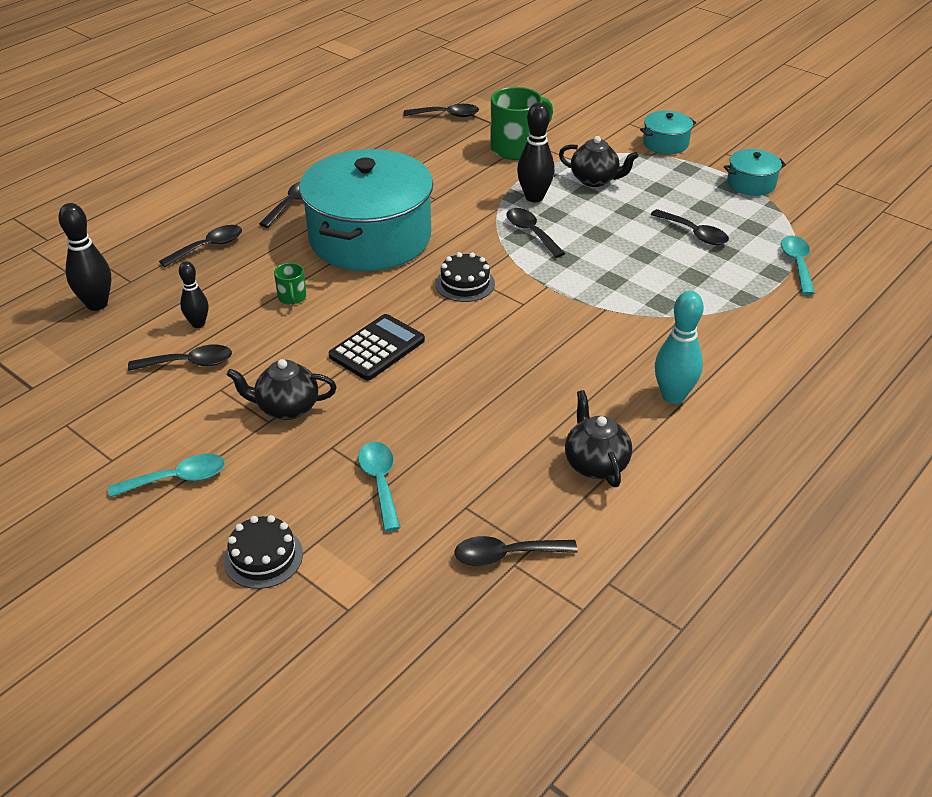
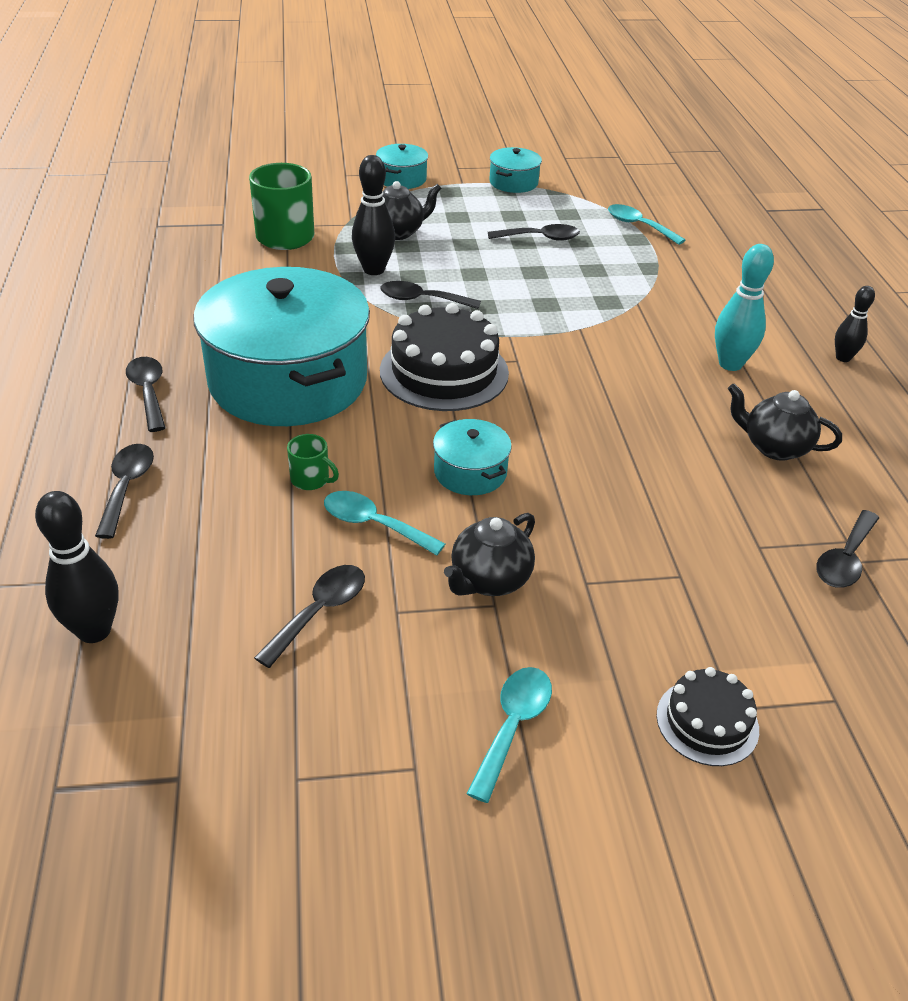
camera: 50 degrees left, 0 degrees up
black bowling pin [179,261,208,328] -> black bowling pin moved to [835,286,875,362]
black calculator [329,314,425,380] -> turquoise pot [433,419,512,495]
turquoise spoon [358,442,400,531] -> turquoise spoon moved to [324,491,445,556]
black spoon [404,104,479,117] -> none
black cake [435,252,495,302] -> black cake [380,303,509,411], size x1.81

